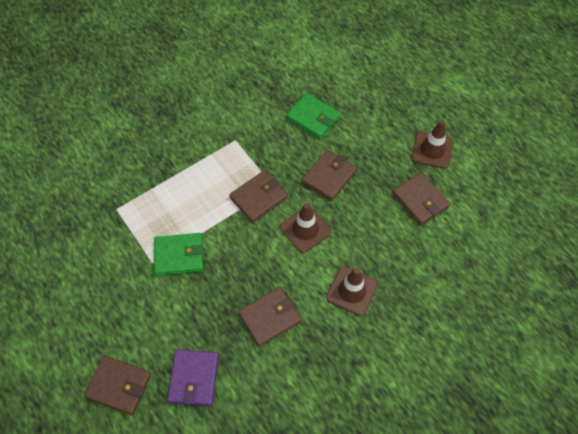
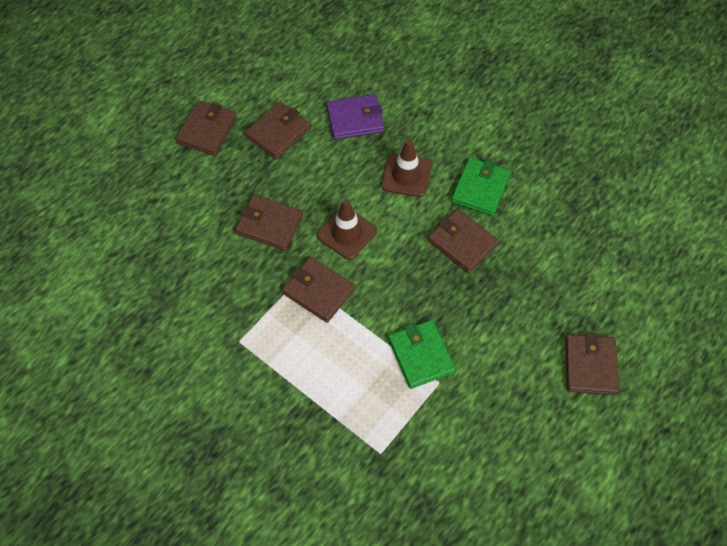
camera: 105 degrees left, 0 degrees up
purple wallet [167,349,219,406] -> purple wallet moved to [326,94,384,140]
green wallet [286,93,341,139] -> green wallet moved to [451,157,510,216]
brown traffic cone [412,120,453,169] -> brown wallet [176,101,237,156]

